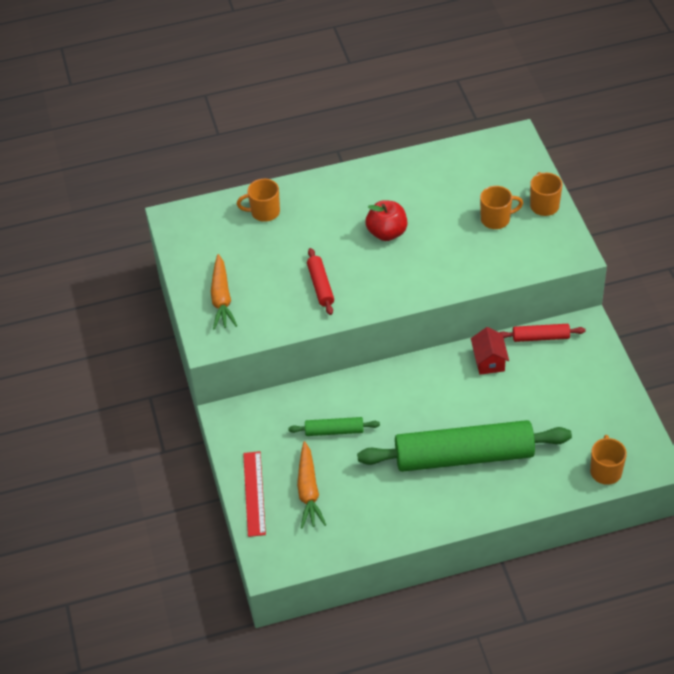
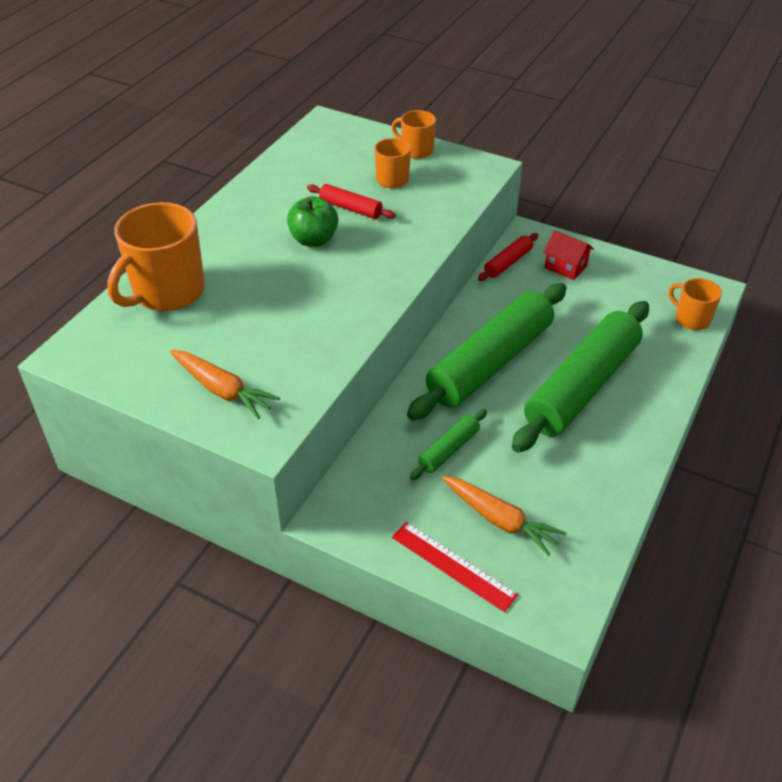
camera: 50 degrees left, 5 degrees down
orange mug [237,179,280,222] -> orange mug [107,202,205,311], size x1.88
red rolling pin [307,248,334,315] -> red rolling pin moved to [307,184,396,219]
red apple [366,200,407,241] -> green apple [287,196,338,247]
red house [471,327,509,375] -> red house moved to [543,230,594,280]
none -> green rolling pin [407,283,567,421]

